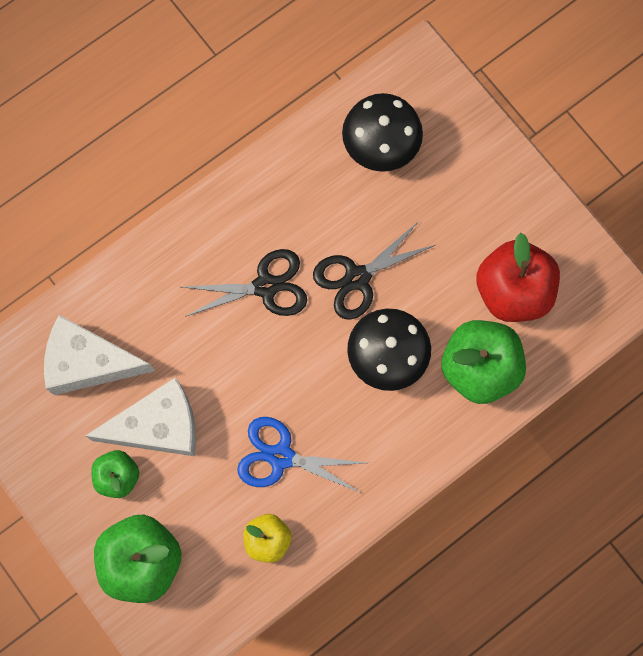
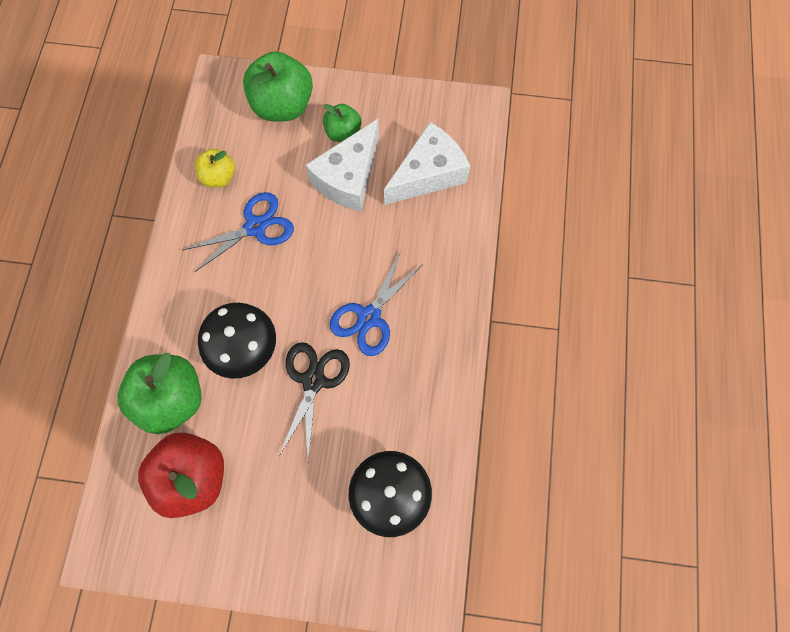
camera: 135 degrees right, 5 degrees down
black scissors [182,249,307,317] -> blue scissors [330,251,423,356]

